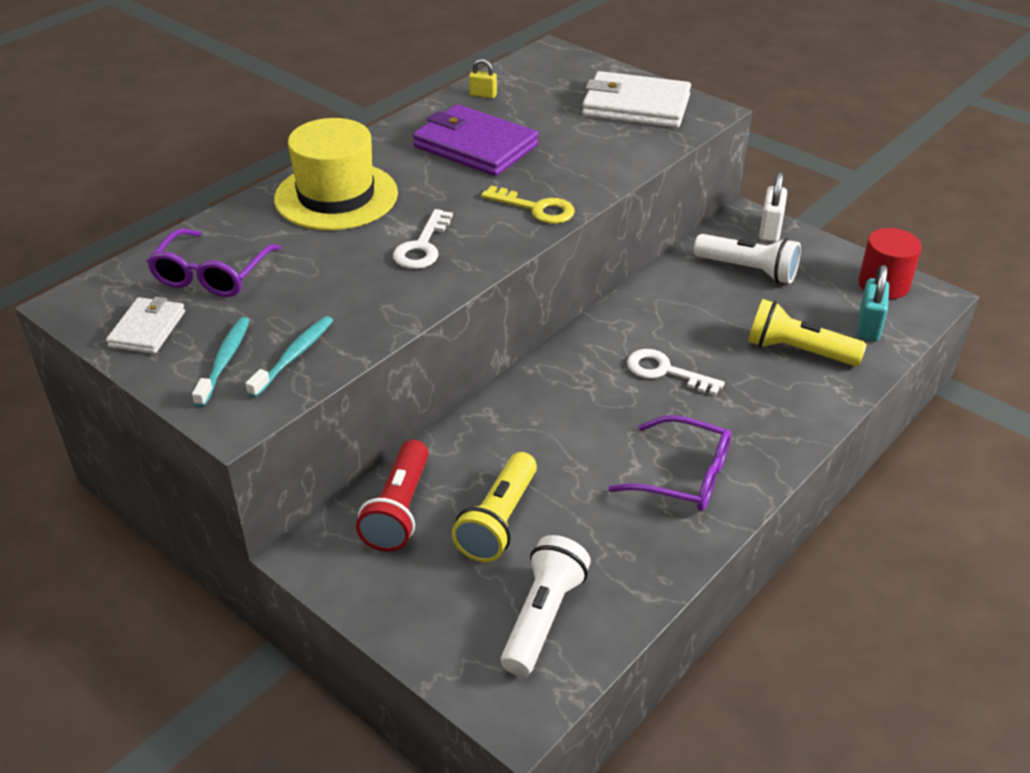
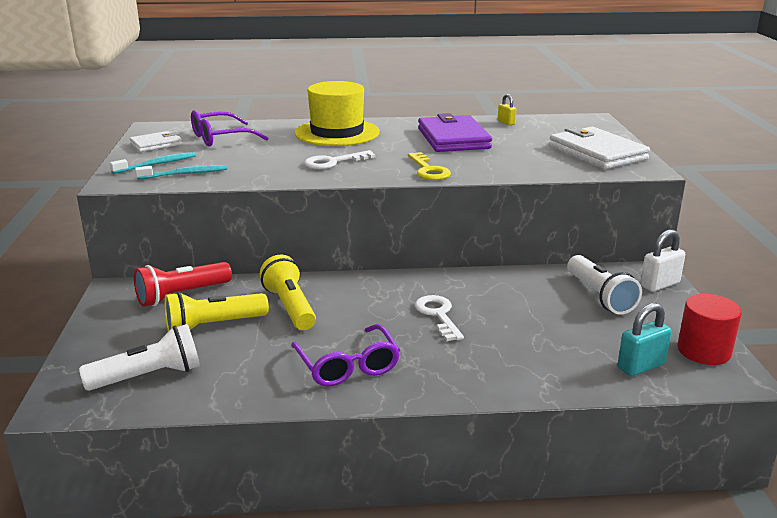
camera: 45 degrees right, 15 degrees down
yellow flashlight [748,299,867,366] -> yellow flashlight moved to [260,255,316,330]

